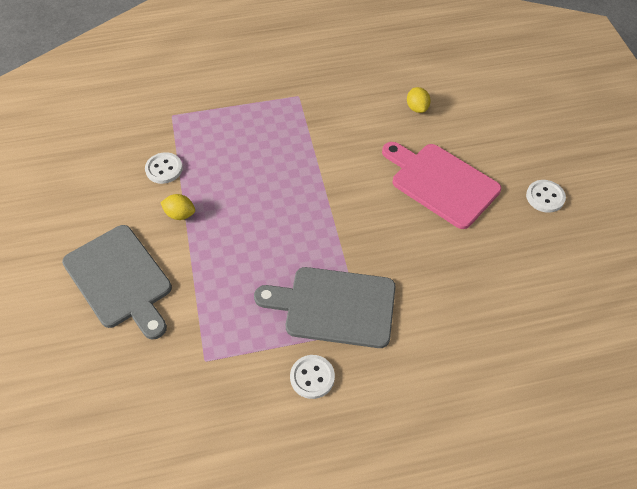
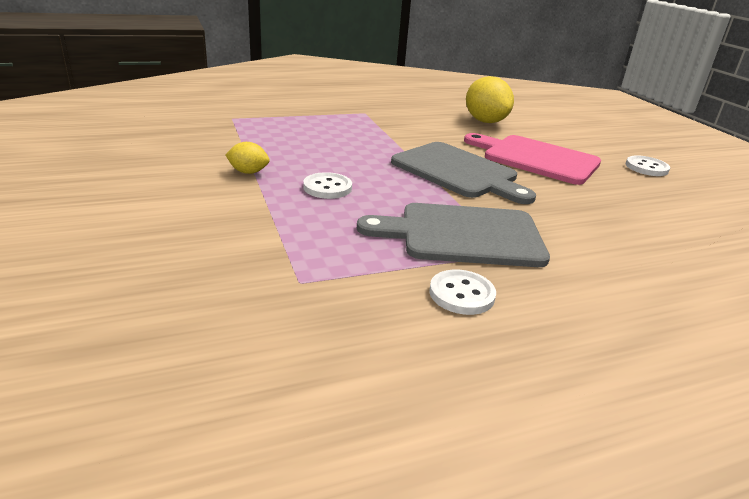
camera: 10 degrees left, 25 degrees down
grey cutting board [62,225,172,339] -> grey cutting board moved to [391,142,536,204]
white button [145,152,183,184] -> white button moved to [303,172,352,199]
yellow lemon [407,87,431,113] -> yellow lemon [466,76,514,123], size x1.91

